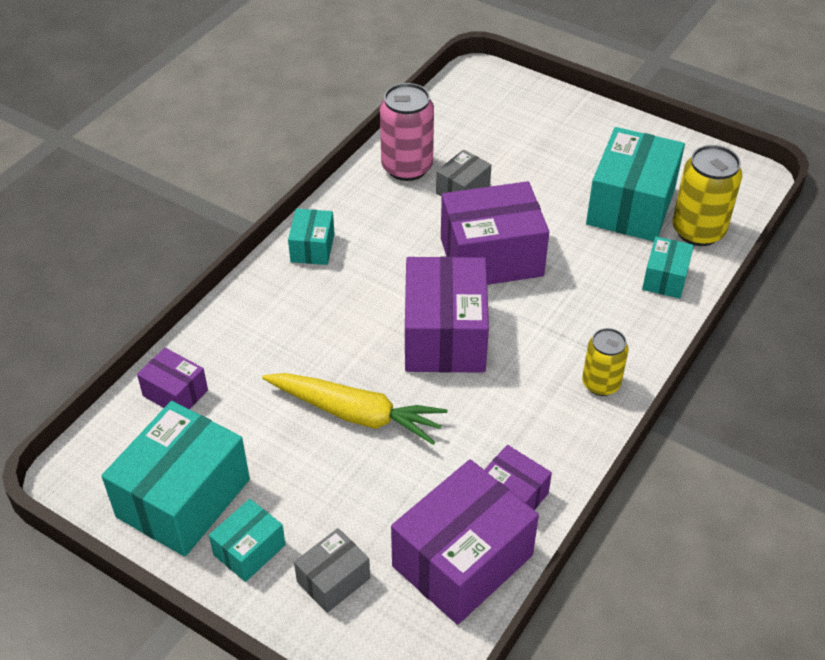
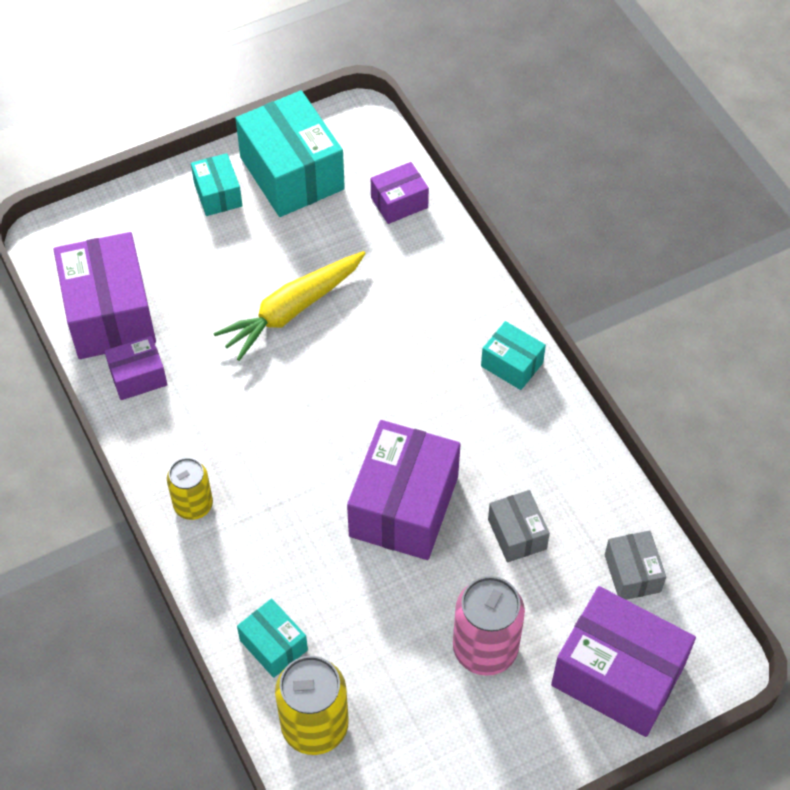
camera: 120 degrees right, 10 degrees up
grey box [294,528,370,613] -> grey box moved to [605,530,666,600]
pink can [380,83,434,181] -> pink can moved to [453,576,525,676]
purple box [405,256,489,373] -> purple box moved to [551,586,696,737]
turquoise box [586,127,685,242] -> none

